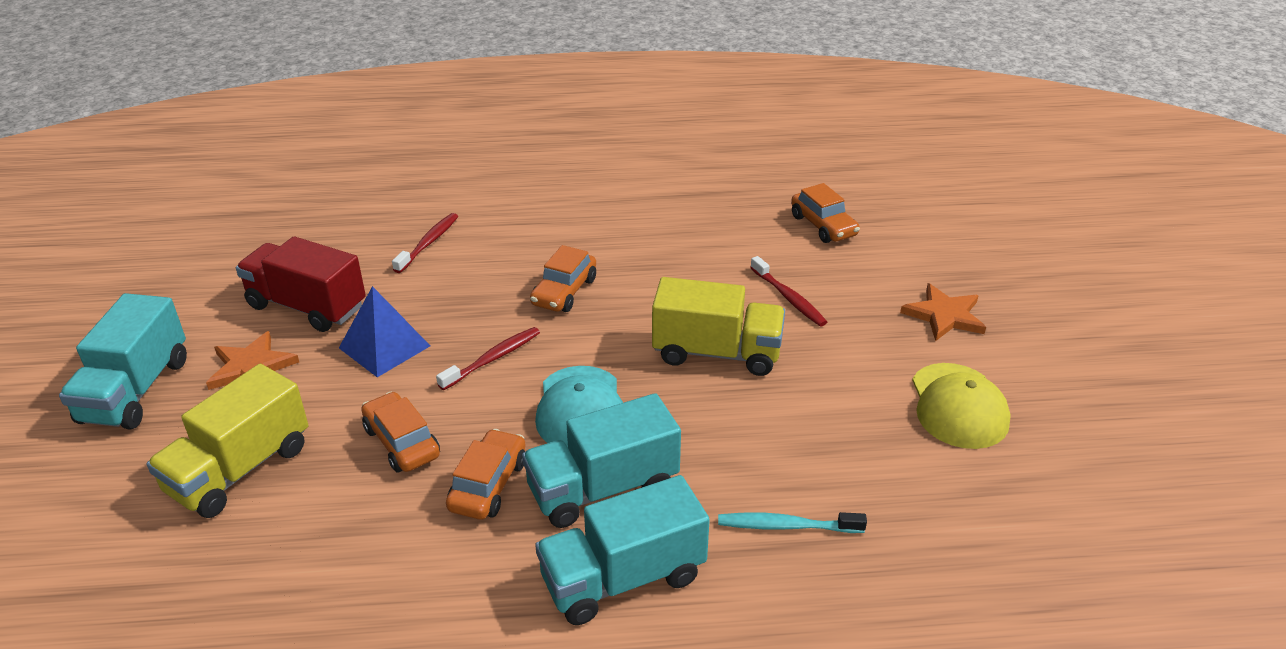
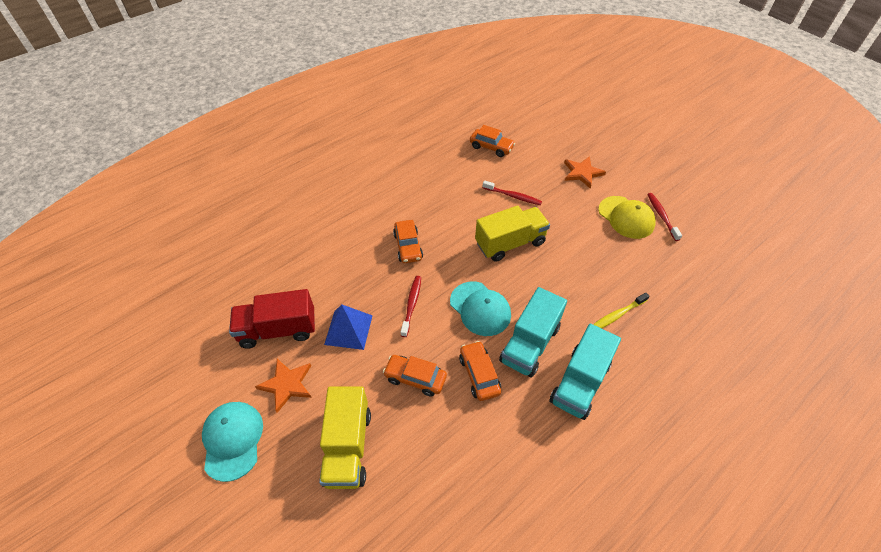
camera: 35 degrees left, 15 degrees up
turquoise truck [59,293,187,430] -> turquoise cap [202,402,263,482]
red toothbrush [392,213,458,273] -> red toothbrush moved to [647,193,682,241]
turquoise toothbrush [718,512,867,533] -> yellow toothbrush [593,292,649,329]

